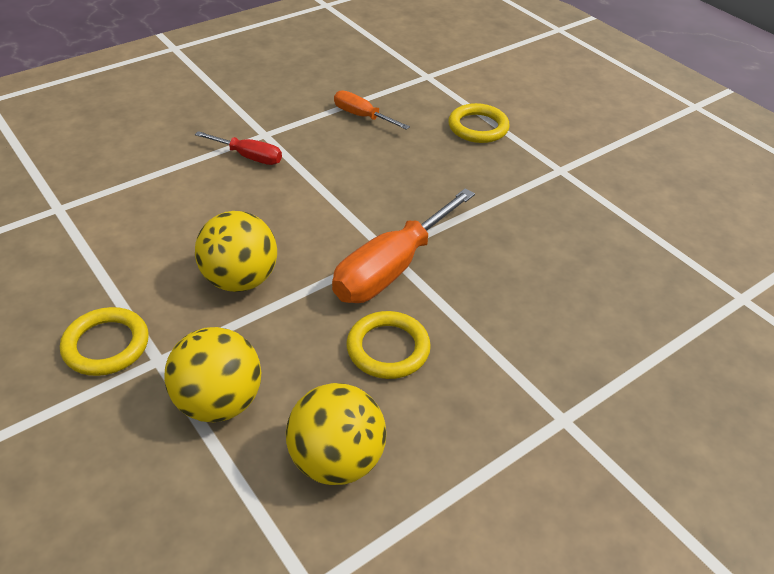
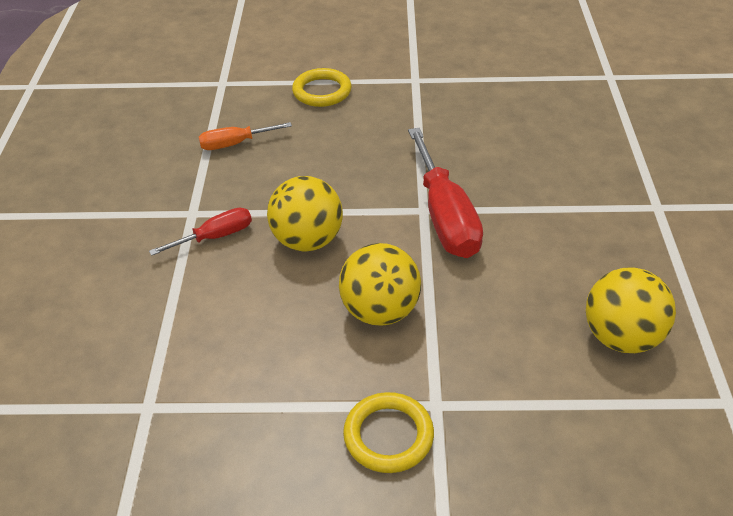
camera: 50 degrees left, 0 degrees up
yellow ball [164,327,261,422] -> yellow ball moved to [267,176,343,252]
orange screwdriver [332,188,475,303] -> red screwdriver [408,128,483,258]
yellow ring [347,311,431,379] -> none

